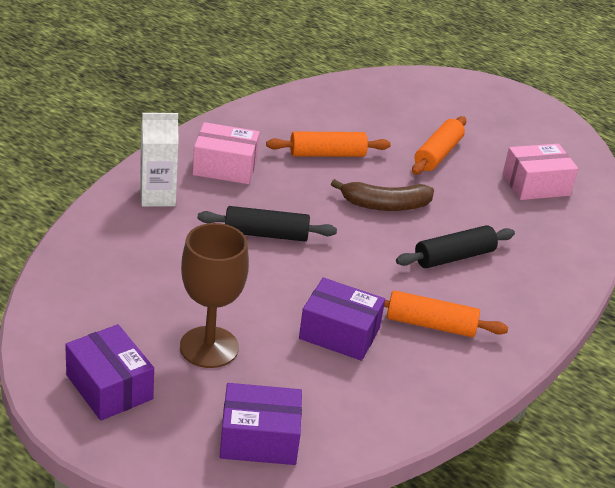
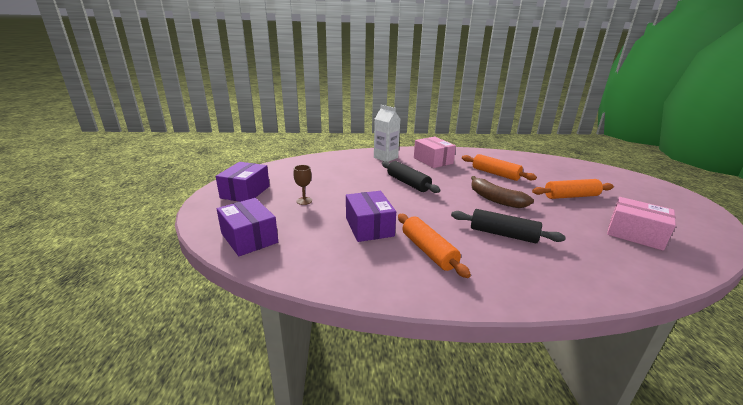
camera: 55 degrees right, 10 degrees down
brown goblet [180,223,249,368] -> brown goblet [293,165,312,205], size x0.45

